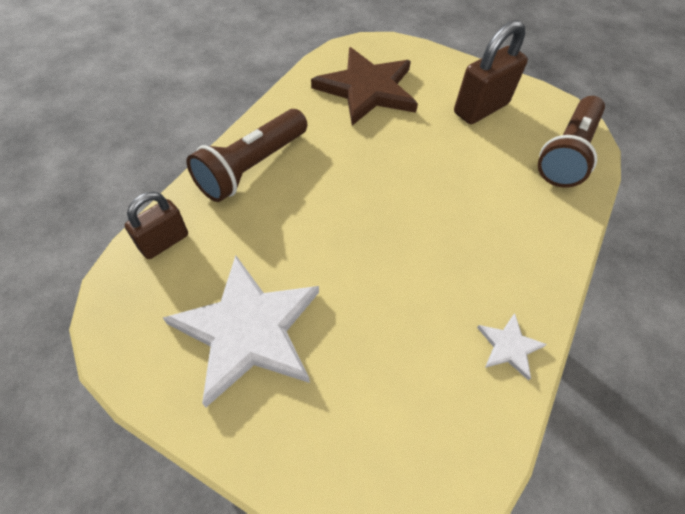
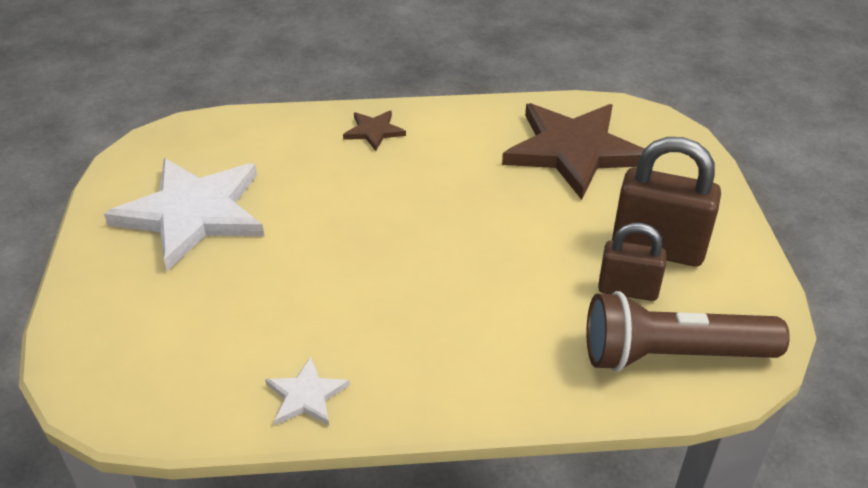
camera: 60 degrees right, 15 degrees down
brown padlock [125,192,188,259] -> brown padlock moved to [598,223,667,301]
brown flashlight [186,109,307,202] -> brown star [343,110,406,151]

